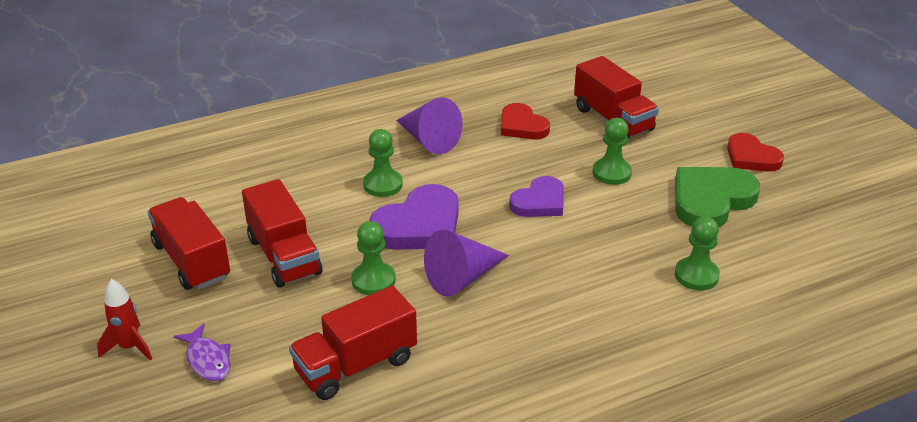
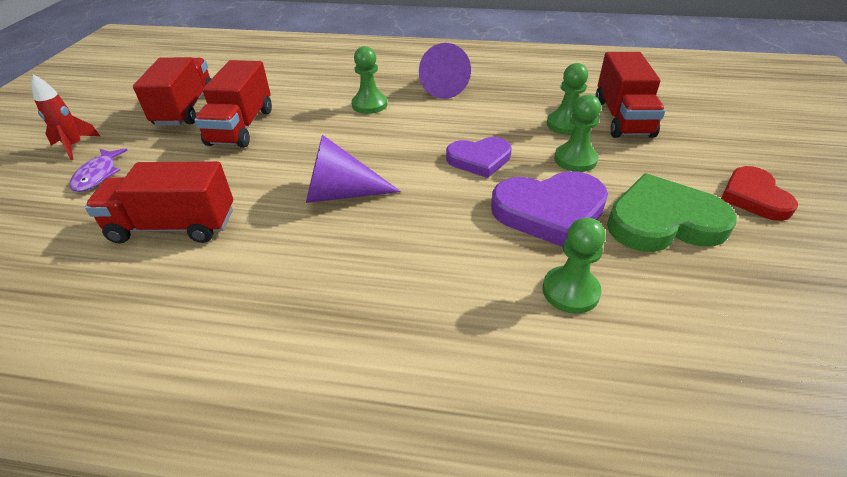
camera: 35 degrees right, 5 degrees up
green pawn [351,221,396,295] -> green pawn moved to [547,63,588,135]
purple heart [369,184,459,250] -> purple heart moved to [491,171,608,247]
red heart [501,103,550,139] -> none

